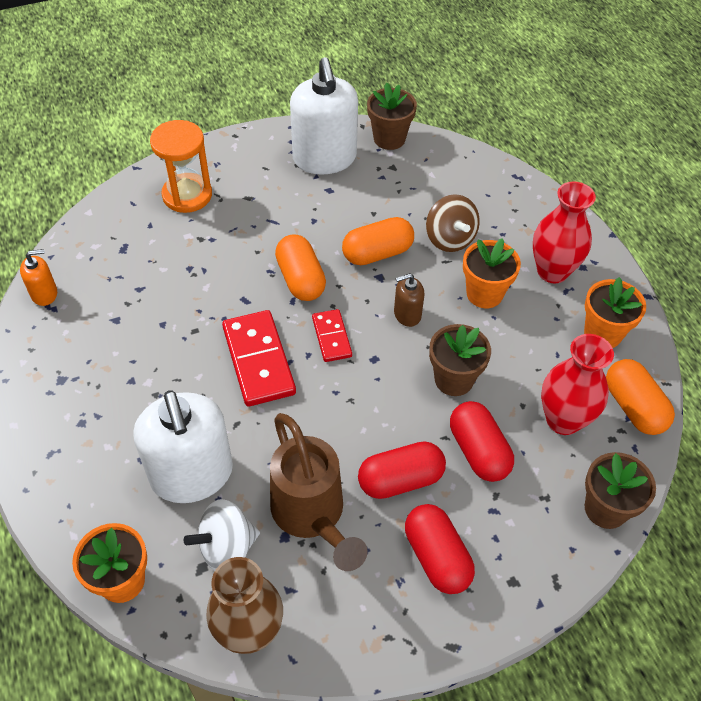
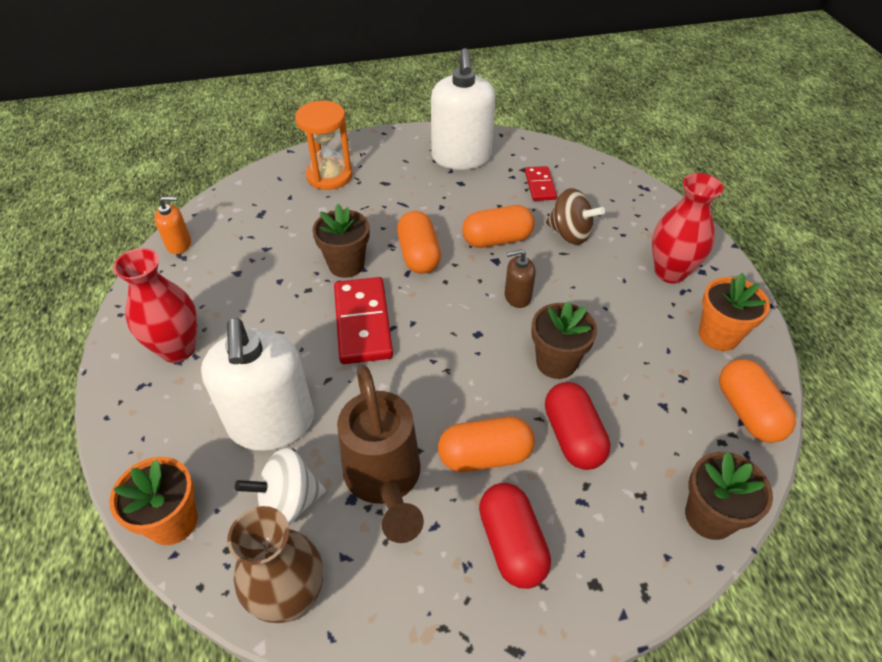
camera: 10 degrees right, 5 degrees down
red domino [312,309,352,362] -> red domino moved to [525,166,557,201]
red capsule [358,441,446,499] -> orange capsule [438,417,535,472]
brown flower pot [367,83,417,150] -> brown flower pot moved to [312,204,369,278]
brown spinning top [426,194,480,252] -> brown spinning top turned 45 degrees counterclockwise [546,188,605,245]
orange flower pot [463,238,521,308] -> none
red vase [541,334,614,435] -> red vase moved to [113,248,197,363]

